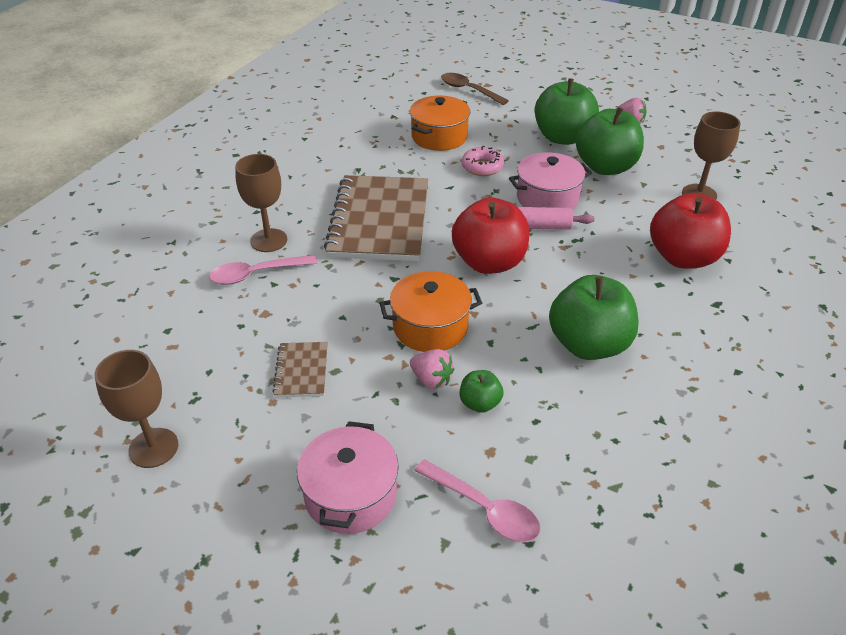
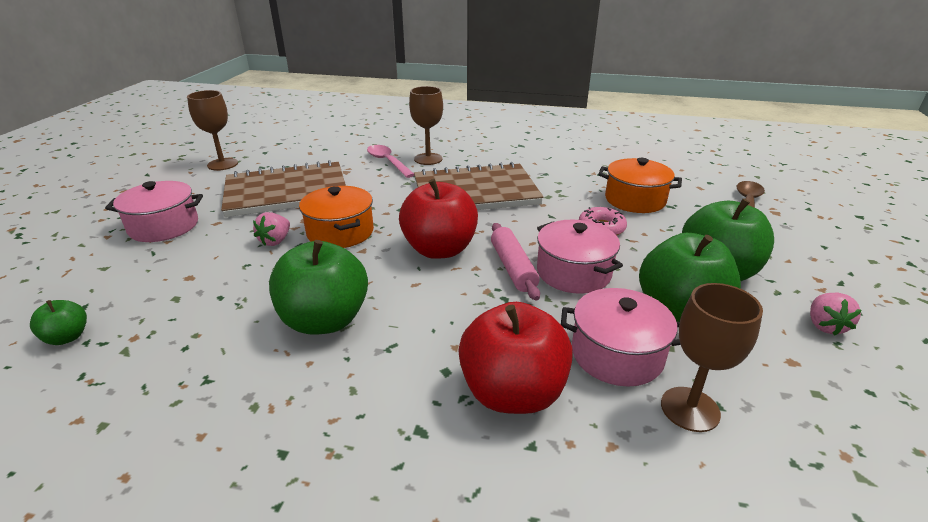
camera: 75 degrees right, 10 degrees down
brown notebook [272,342,328,397] -> brown notebook [221,160,346,217], size x2.25
pink spoon [414,459,540,542] -> none
green apple [459,370,503,413] -> green apple moved to [30,300,87,345]
none -> pink pot [561,288,681,387]

